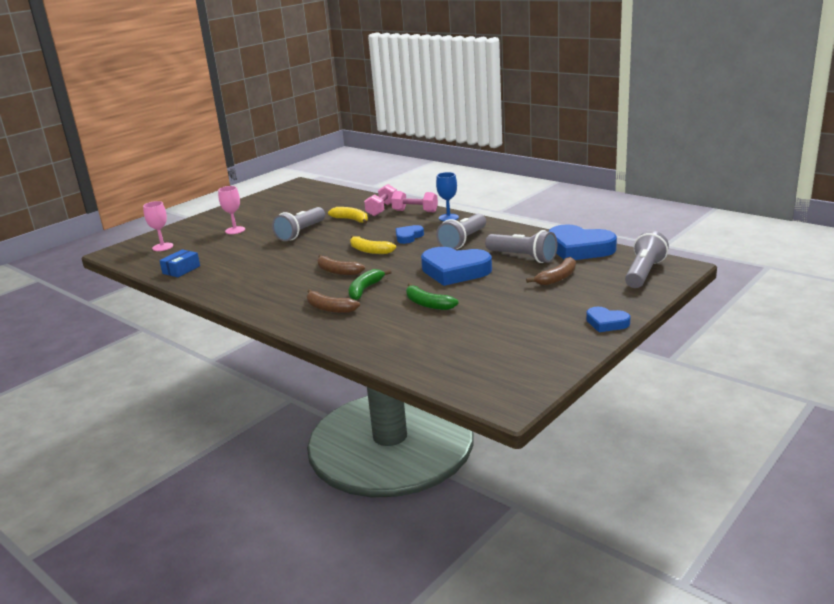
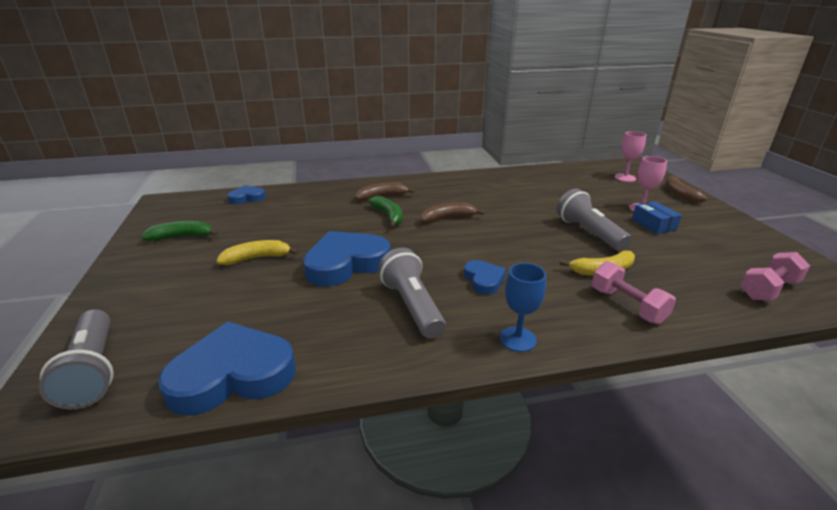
camera: 125 degrees right, 5 degrees up
blue box [159,249,200,277] -> blue box moved to [632,201,682,234]
yellow banana [350,235,396,254] -> yellow banana moved to [216,240,299,265]
pink dumbbell [391,191,438,212] -> pink dumbbell moved to [740,252,810,300]
green banana [406,283,458,310] -> green banana moved to [141,221,218,241]
grey flashlight [485,230,557,263] -> none
brown banana [526,257,576,285] -> brown banana moved to [665,175,708,203]
blue heart [586,307,631,332] -> blue heart moved to [227,185,266,204]

